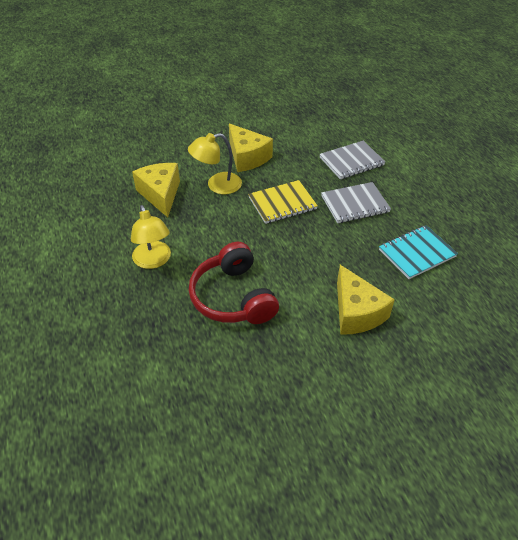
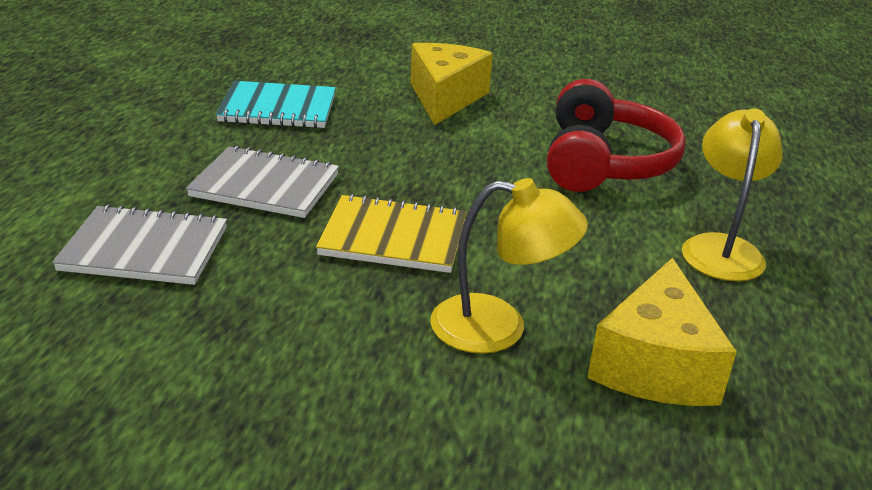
camera: 150 degrees left, 15 degrees down
yellow cheese [229,123,273,172] -> none

